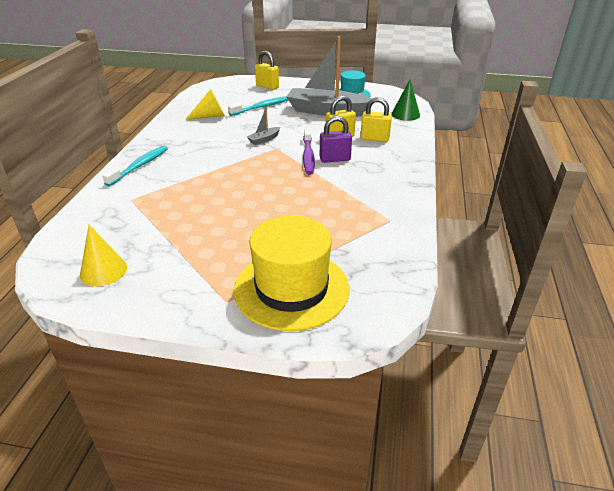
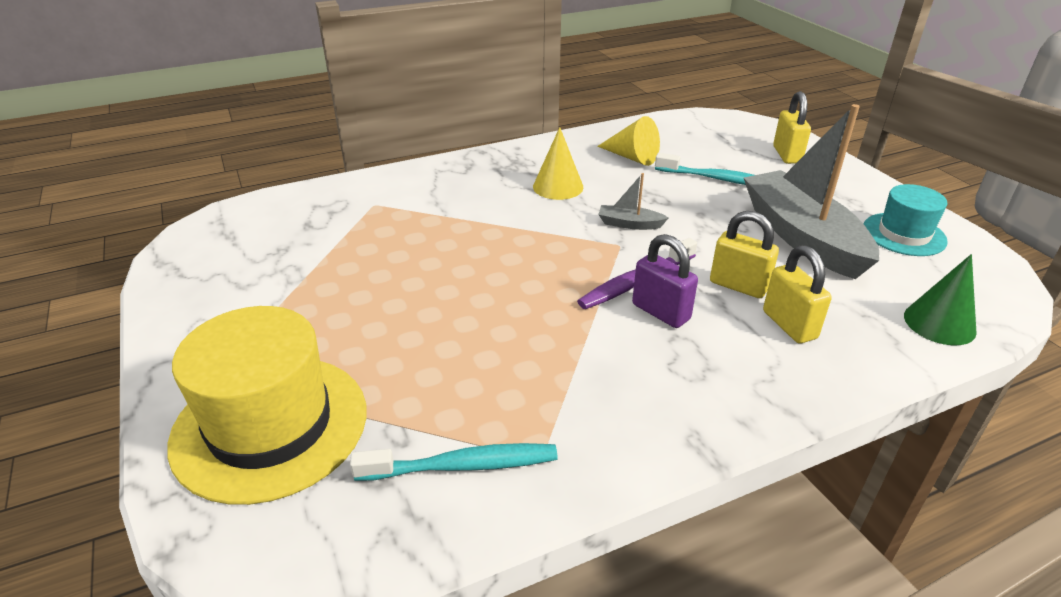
camera: 55 degrees right, 0 degrees up
yellow cone [80,225,127,286] -> yellow cone moved to [533,127,583,200]
turquoise toothbrush [102,146,168,186] -> turquoise toothbrush moved to [350,443,558,481]

